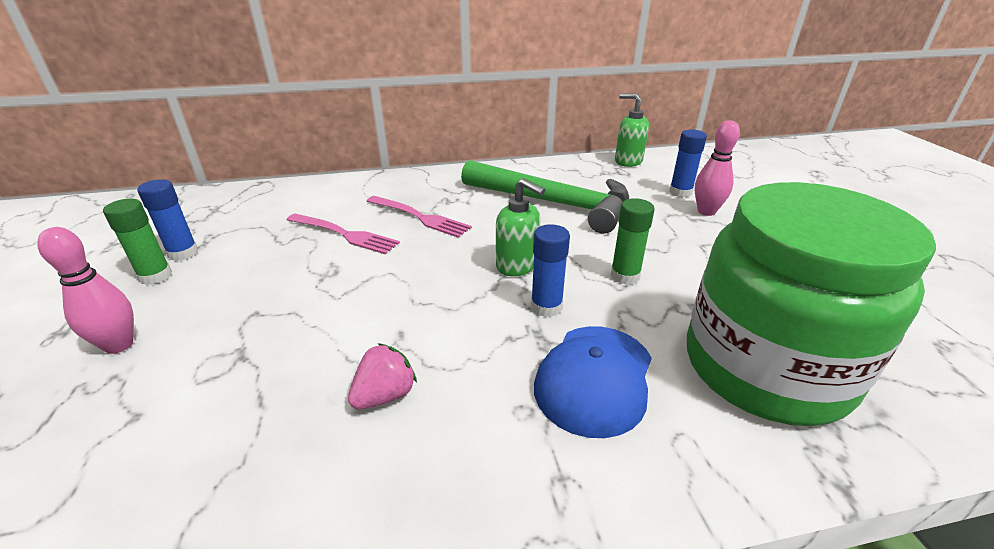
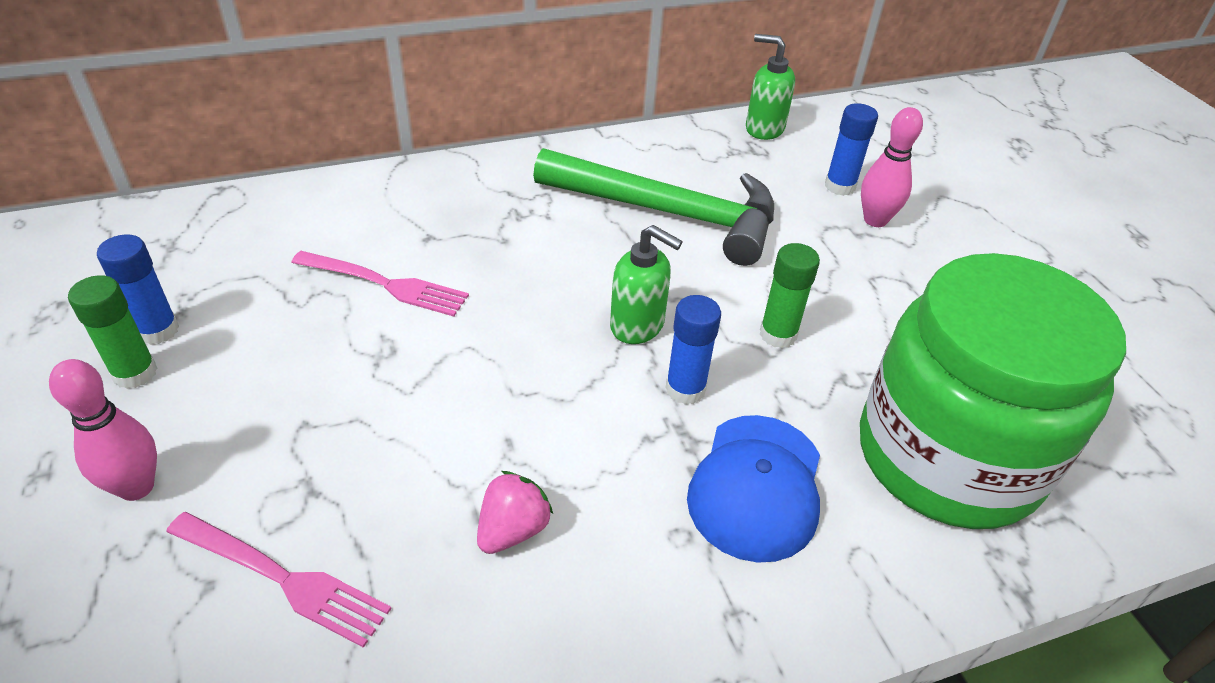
camera: 10 degrees left, 10 degrees up
pink fork [367,196,472,238] -> pink fork moved to [166,512,392,648]

